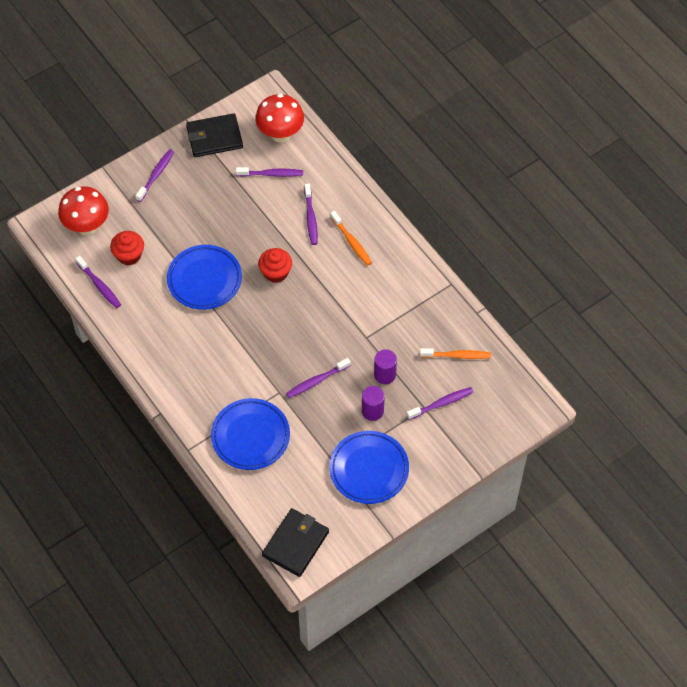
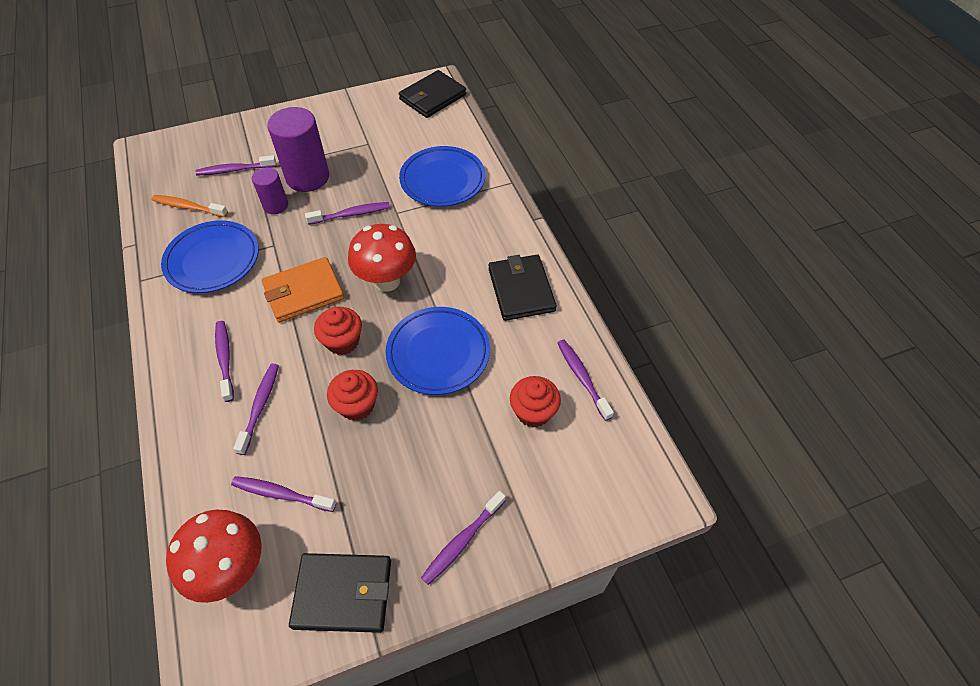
camera: 165 degrees left, 5 degrees down
red mushroom [58,186,109,235] -> red mushroom moved to [348,224,416,292]
blue plate [329,431,409,504] -> blue plate moved to [161,220,259,293]
orange toothbrush [330,211,372,266] -> purple toothbrush [215,321,234,402]
purple cylinder [362,386,385,421] -> purple cylinder [267,107,329,192], size x1.79
none -> orange wallet [262,257,344,323]
none -> red cupcake [327,370,378,421]
none -> black wallet [488,255,557,321]

